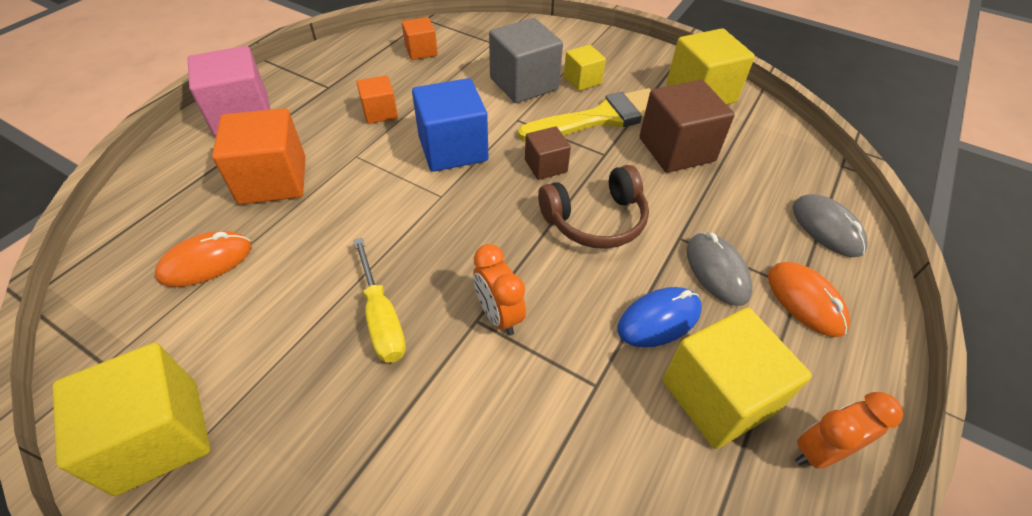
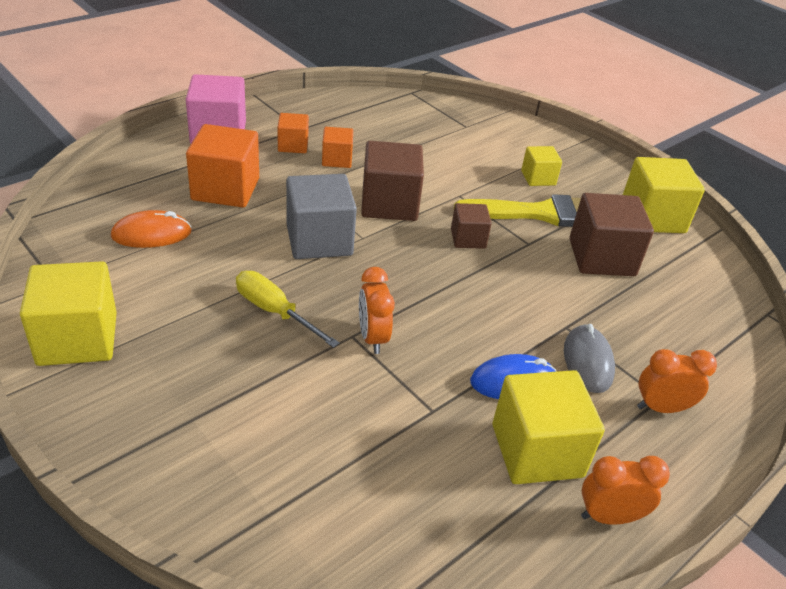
camera: 15 degrees right, 10 degrees down
yellow screwdriver [353,238,406,363] -> yellow screwdriver turned 135 degrees clockwise [236,271,340,348]
orange cube [402,17,438,60] -> orange cube moved to [277,113,309,153]
blue cube [412,78,488,172] -> brown cube [361,141,424,221]
grey cube [489,18,563,103] -> grey cube moved to [286,174,357,259]
brown headphones [538,165,649,249] -> none
orange mouse [768,262,850,337] -> orange clock [637,349,717,413]
grey mouse [793,194,868,257] -> none

